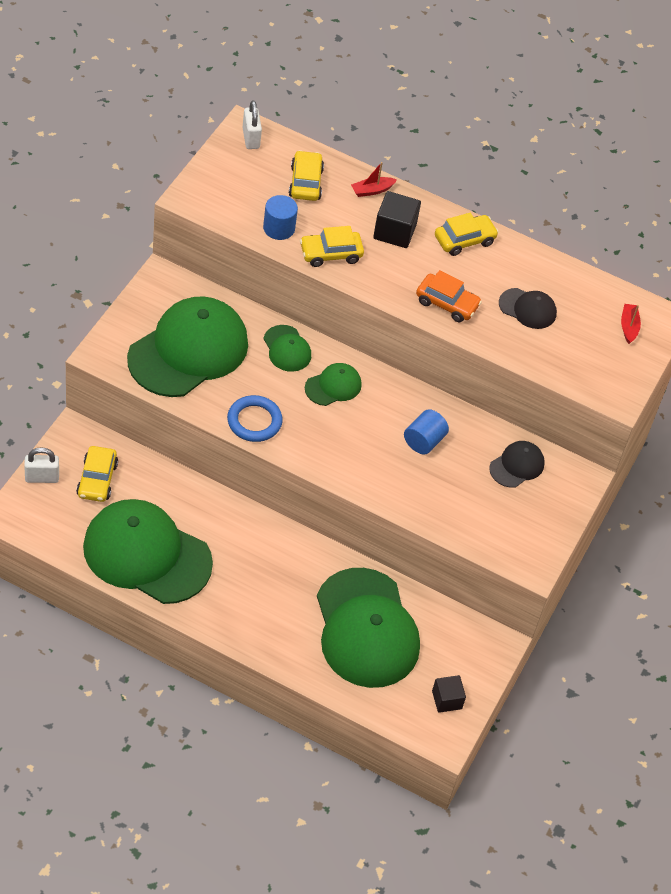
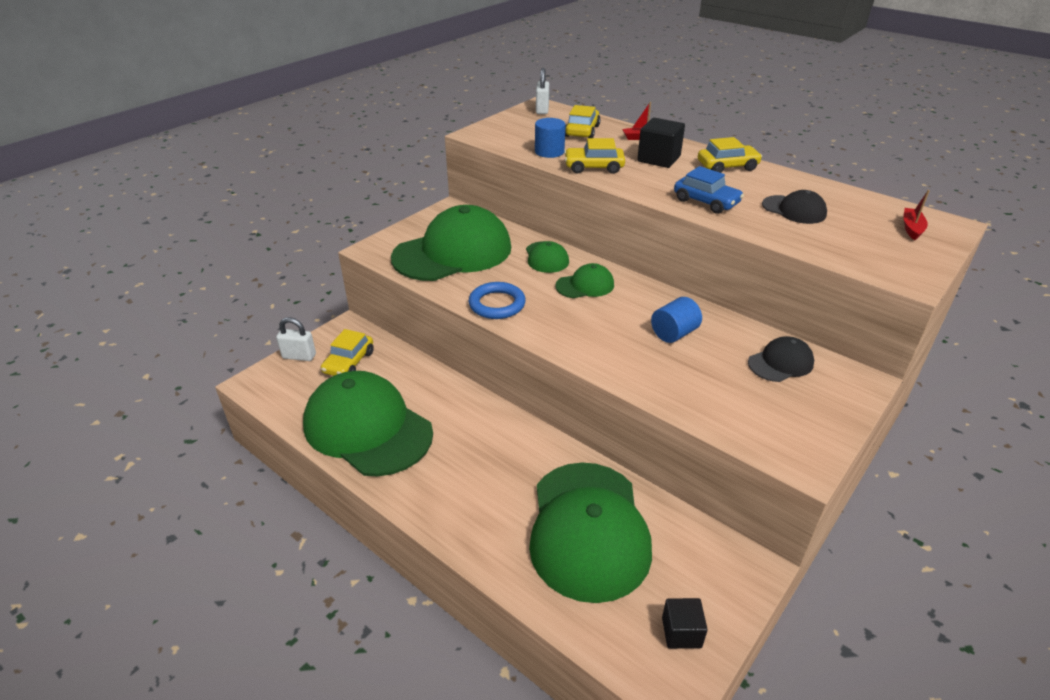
camera: 20 degrees right, 15 degrees down
orange car [416,270,482,322] -> blue car [674,166,744,214]

